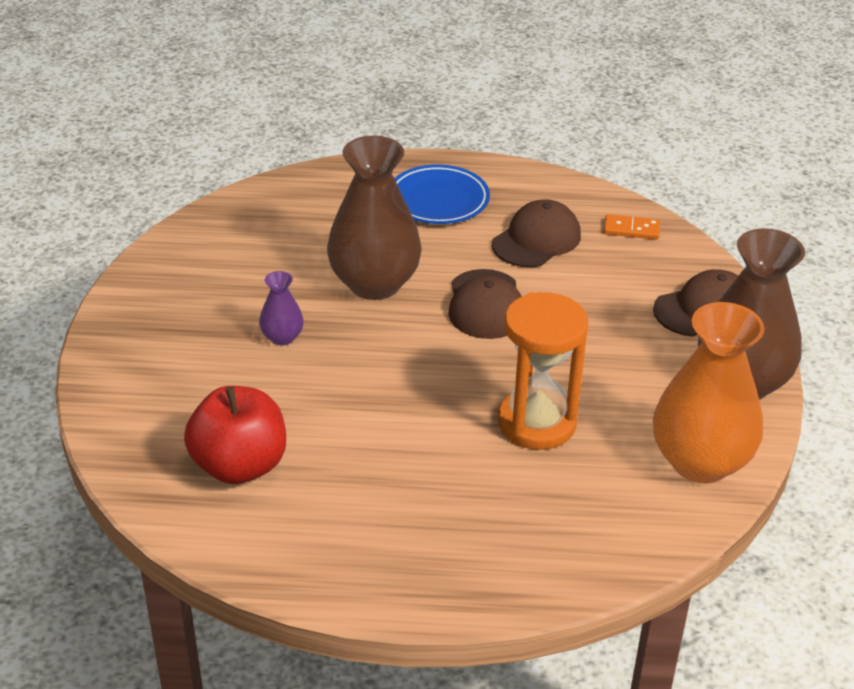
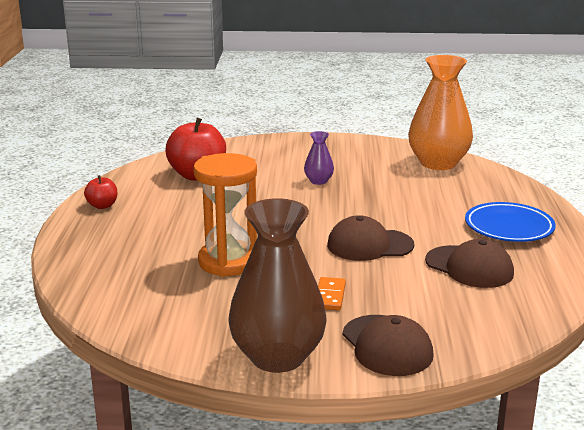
camera: 90 degrees right, 15 degrees down
brown vase [327,136,422,300] -> none
orange domino [604,214,660,240] -> orange domino moved to [318,277,346,310]
orange vase [653,302,764,483] -> orange vase moved to [408,55,473,170]
none -> red apple [84,175,117,209]

